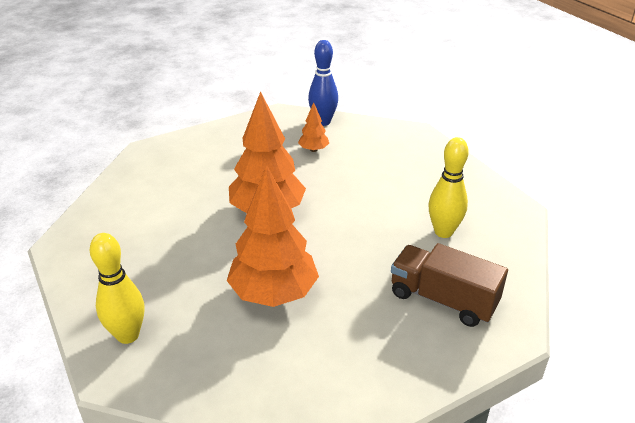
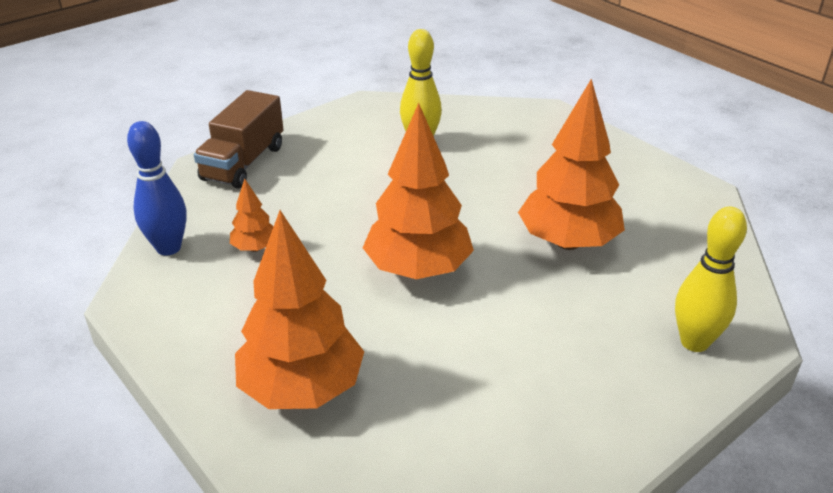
camera: 100 degrees left, 0 degrees up
brown truck [391,243,508,327] -> brown truck moved to [194,90,283,189]
none -> orange tree [235,210,364,409]

